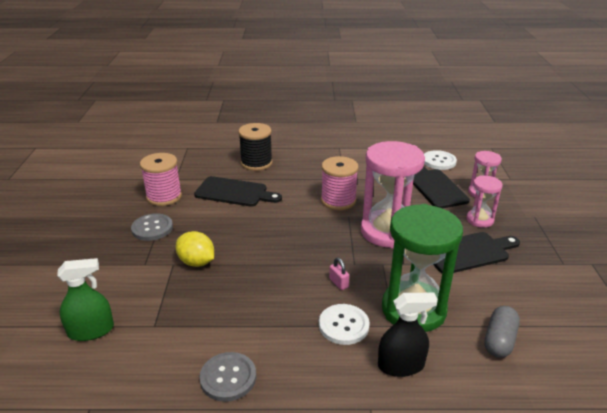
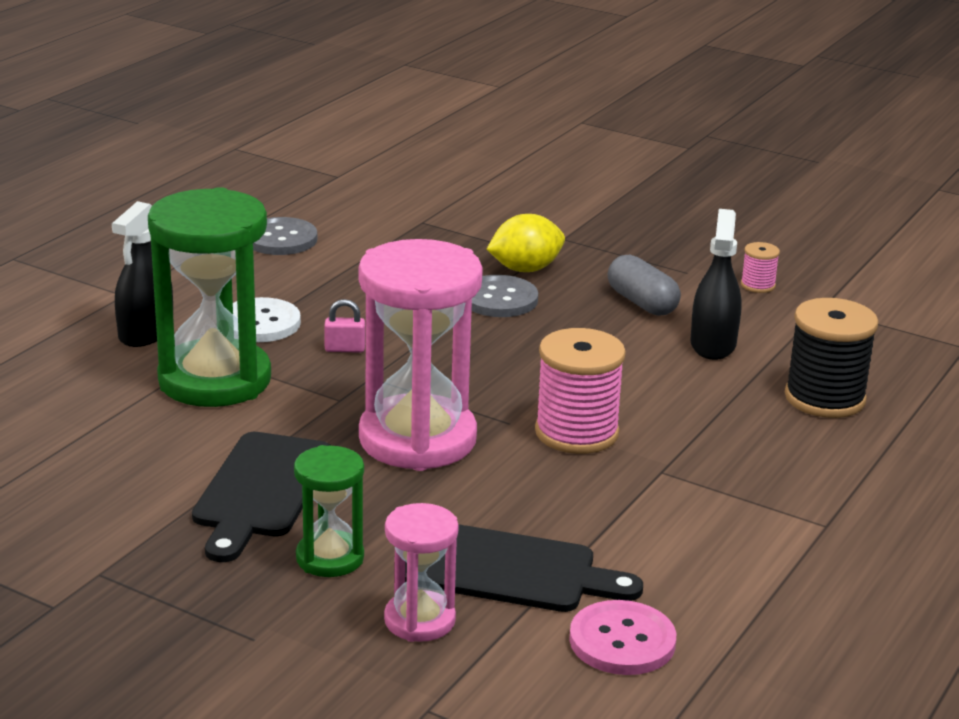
camera: 120 degrees right, 5 degrees down
green spray bottle [57,258,114,341] -> none
grey button [131,213,173,241] -> grey button moved to [472,275,538,317]
pink spool [140,153,182,206] -> pink spool [741,242,780,293], size x0.48
black cutting board [194,176,282,207] -> black spray bottle [691,209,742,360]
white button [424,150,457,170] -> pink button [569,600,676,675]
pink hourglass [466,175,503,228] -> green hourglass [294,445,364,577]
grey capsule [484,306,520,358] -> grey capsule moved to [608,255,681,316]

